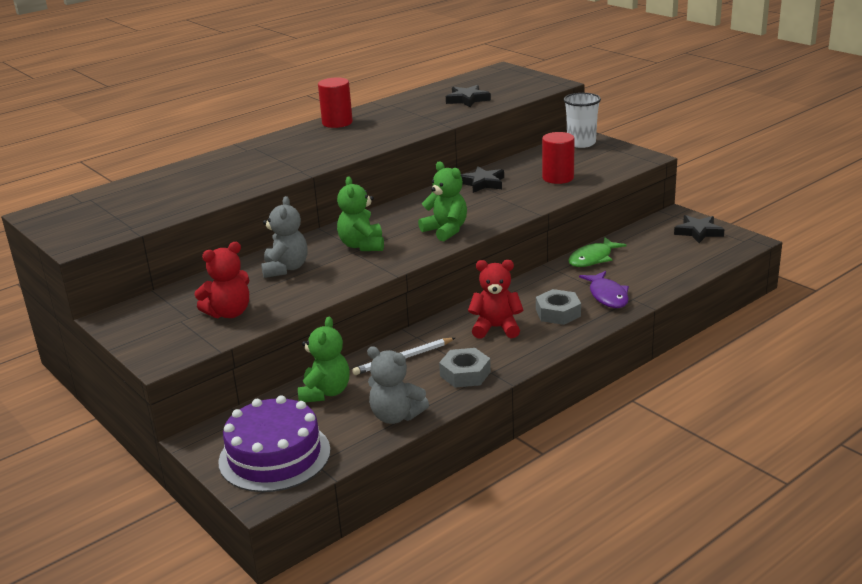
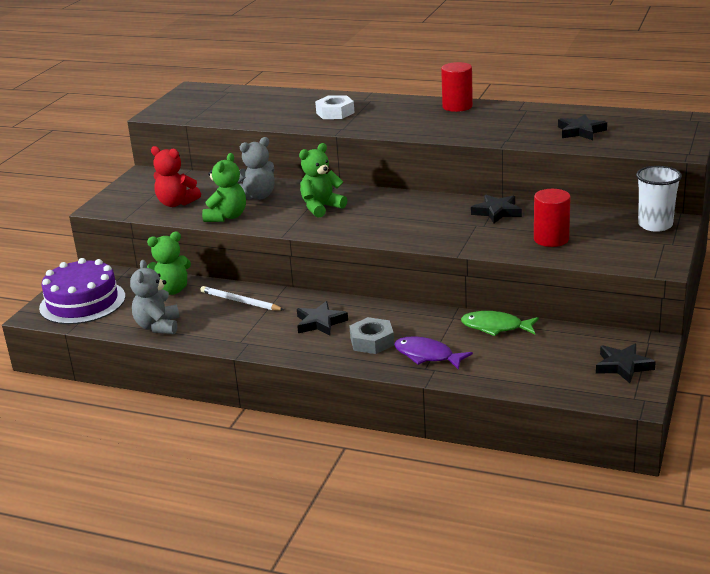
camera: 60 degrees right, 0 degrees up
green teddy bear [418,162,467,242] -> green teddy bear moved to [202,153,246,222]
grey nut [439,348,491,388] -> none
red teddy bear [468,260,523,339] -> black star [297,301,348,336]
purple fish [579,271,629,308] -> purple fish turned 75 degrees clockwise [394,336,473,370]
none -> white nut [315,95,354,119]

